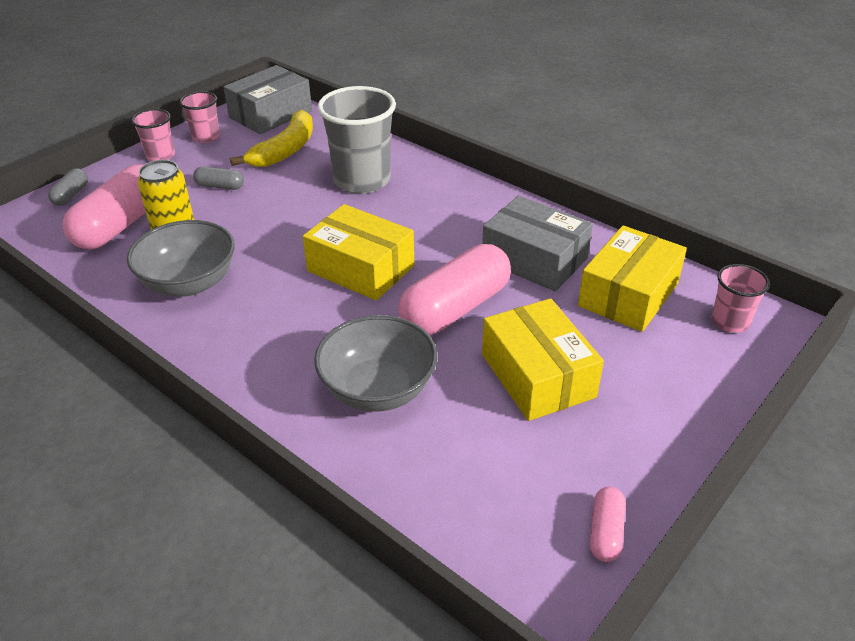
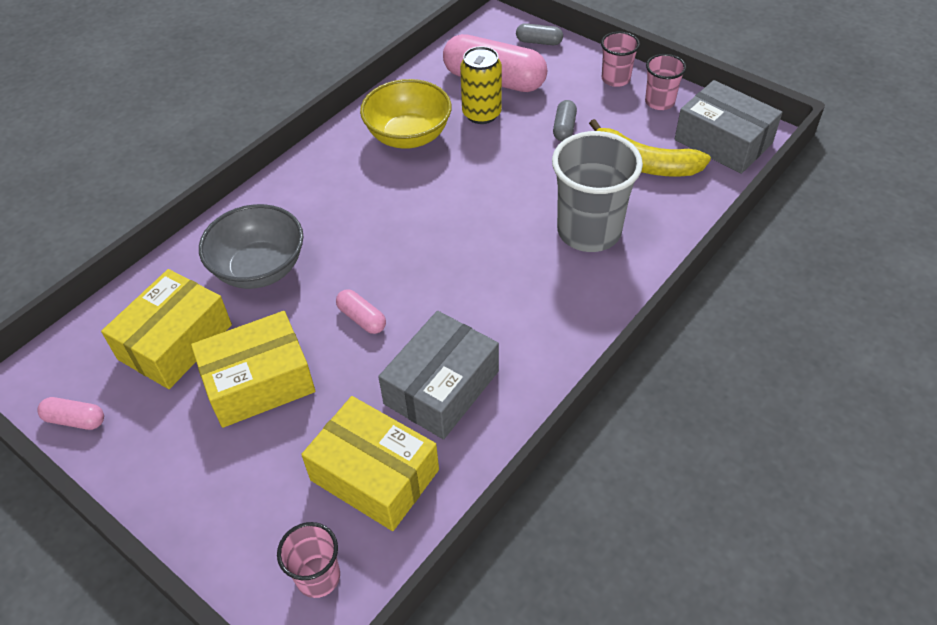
camera: 90 degrees right, 10 degrees up
grey bowl [127,220,235,296] -> yellow bowl [360,79,452,149]
yellow box [303,204,414,300] -> yellow box moved to [101,269,232,389]
pink capsule [398,244,511,335] -> pink capsule [336,289,386,334], size x0.46

